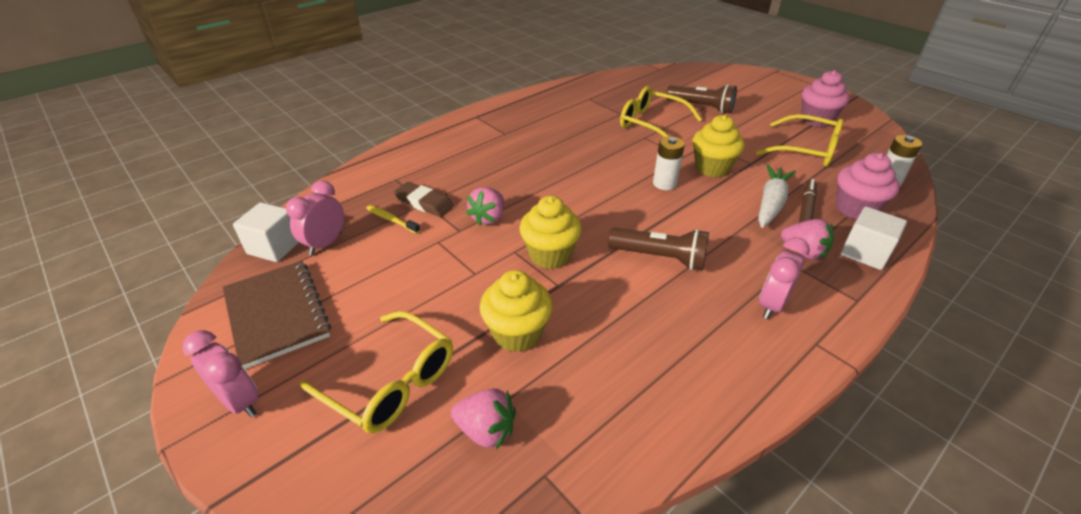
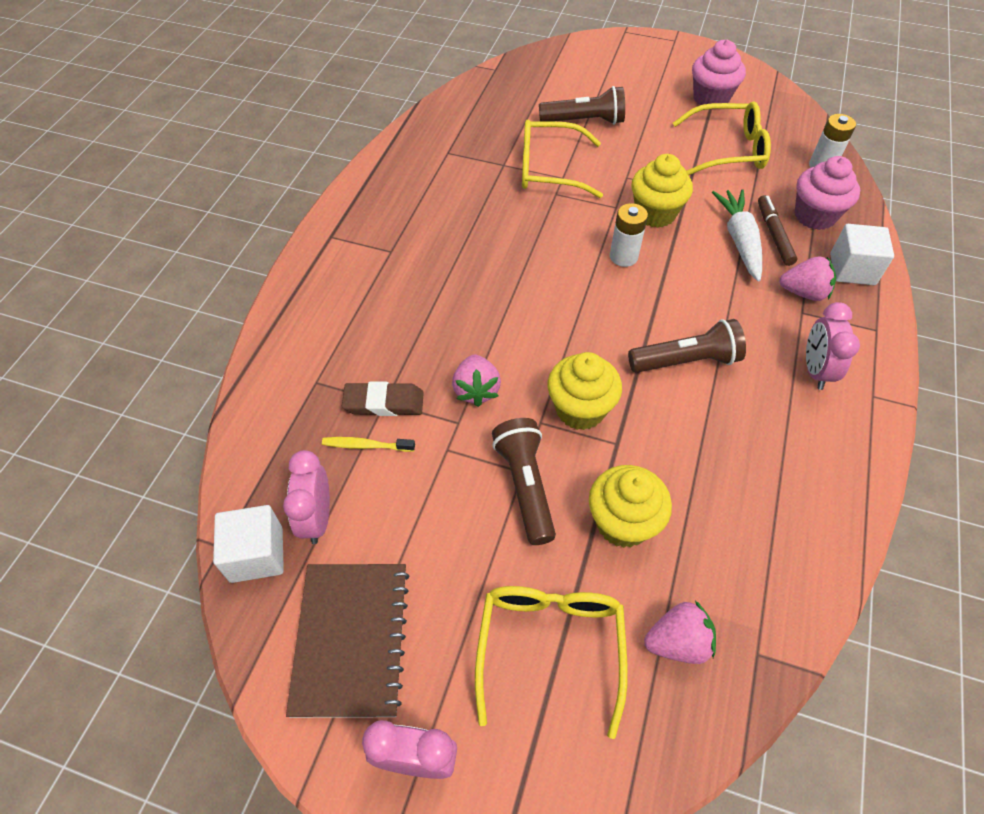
camera: 30 degrees left, 15 degrees up
brown notebook [223,261,331,369] -> brown notebook turned 60 degrees clockwise [286,564,409,718]
yellow glasses [300,311,453,434] -> yellow glasses turned 90 degrees counterclockwise [475,586,628,739]
none -> brown flashlight [492,418,556,545]

